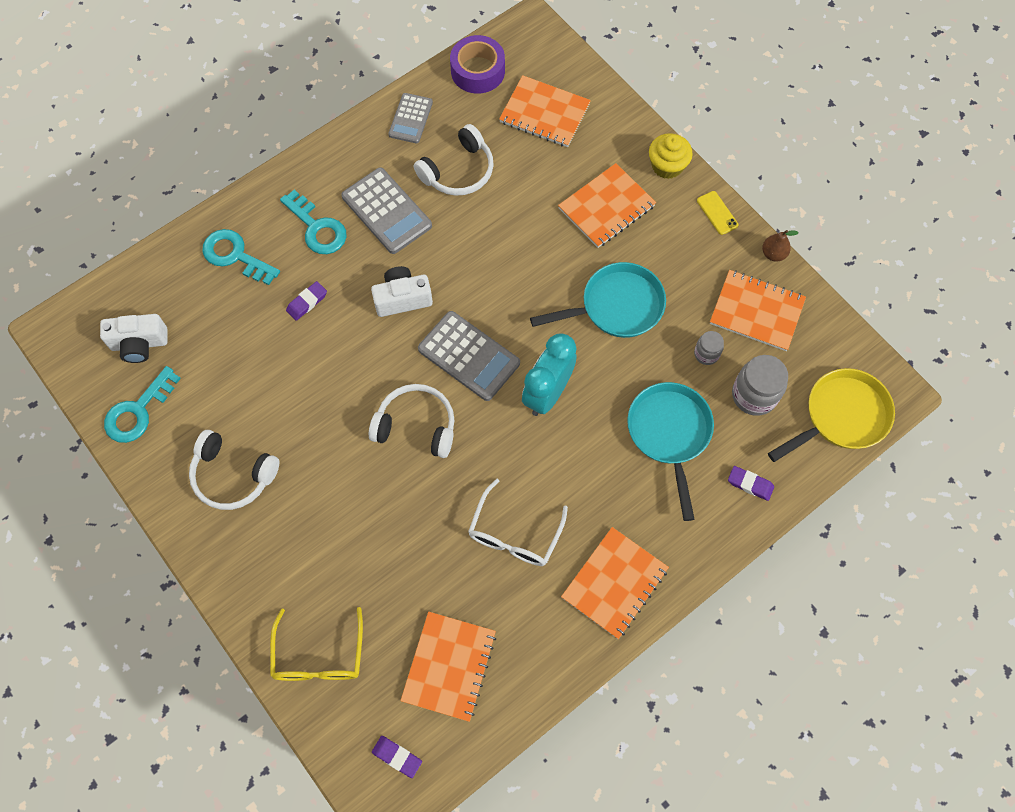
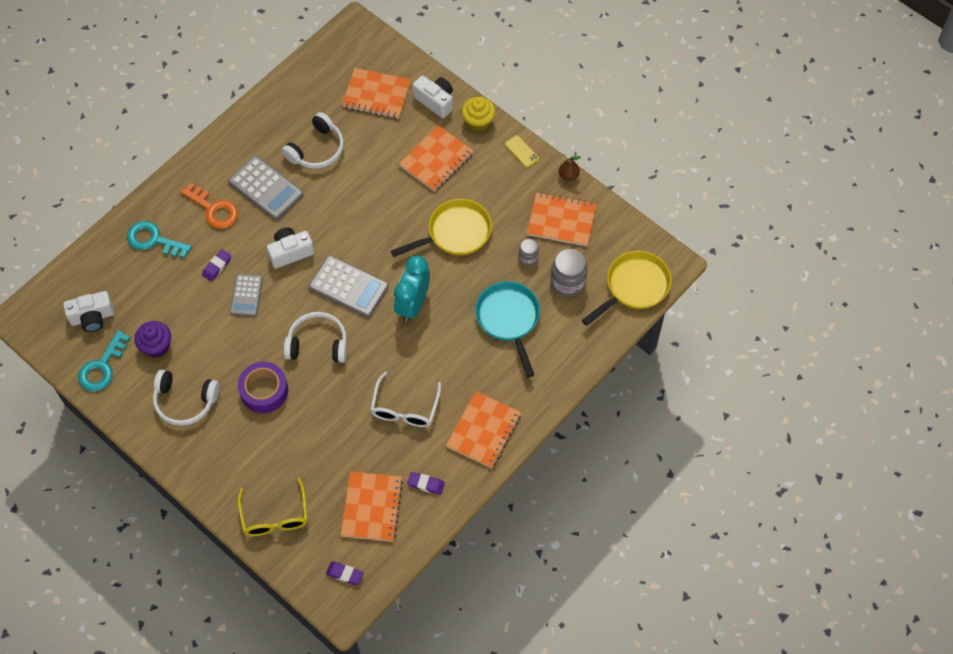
camera: 10 degrees left, 5 degrees down
turquoise key [280,189,347,254] -> orange key [181,183,238,229]
grey calculator [388,93,433,143] -> grey calculator moved to [230,274,263,317]
purple tape [450,35,505,94] -> purple tape moved to [238,362,288,413]
turquoise pan [530,262,666,338] -> yellow pan [391,199,492,257]
purple eraser [728,466,774,501] -> purple eraser moved to [407,472,445,495]
none -> purple cupcake [134,321,171,358]
none -> white camera [413,75,453,118]

